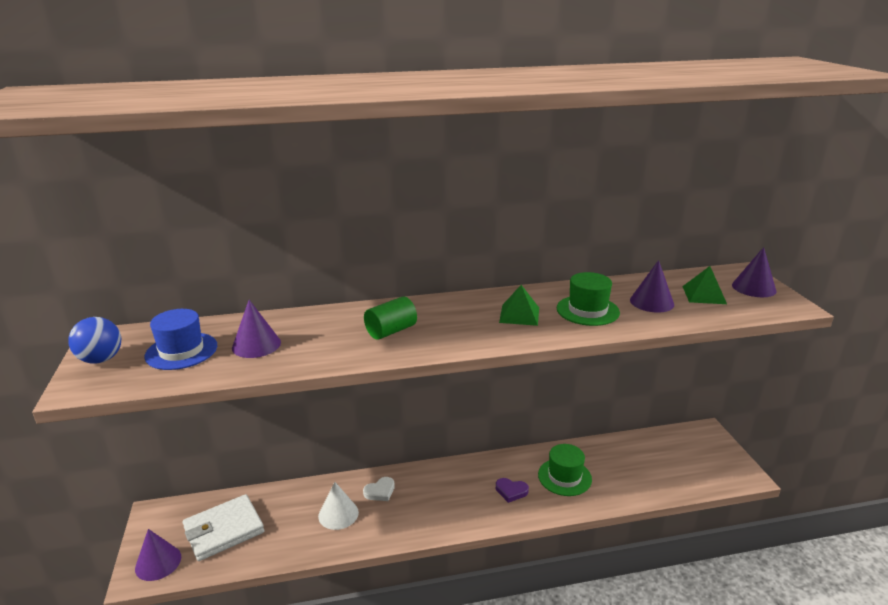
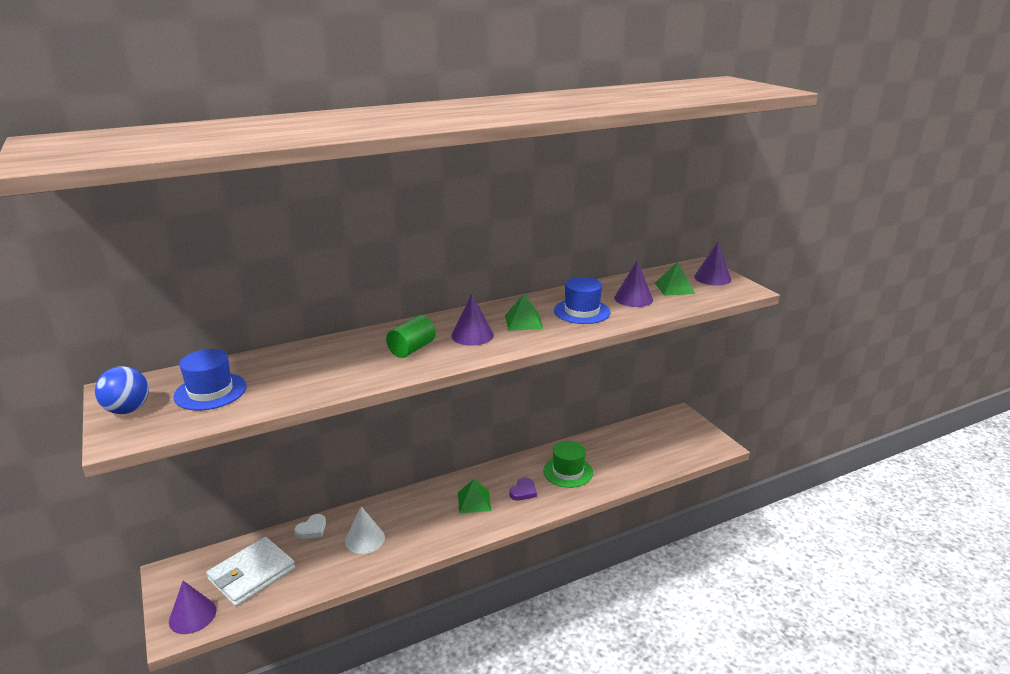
camera: 15 degrees left, 0 degrees up
purple cone [232,300,281,358] -> purple cone moved to [451,294,494,346]
white heart [363,477,395,501] -> white heart moved to [294,514,326,539]
purple heart [496,478,529,503] -> purple heart turned 60 degrees counterclockwise [509,478,537,501]
green hat [557,272,620,326] -> blue hat [554,277,611,324]
none -> green pyramid [458,479,491,513]

